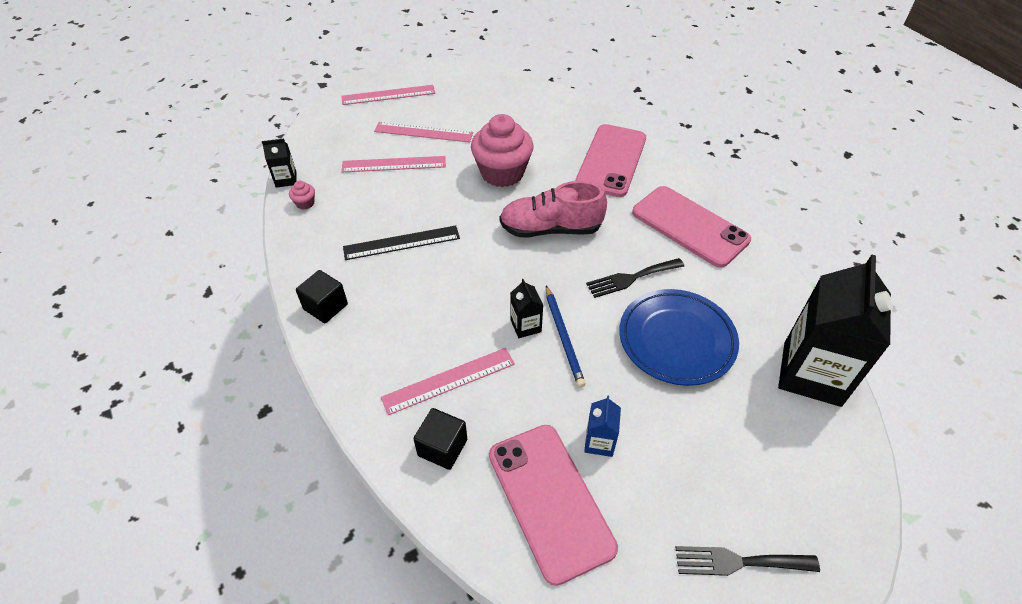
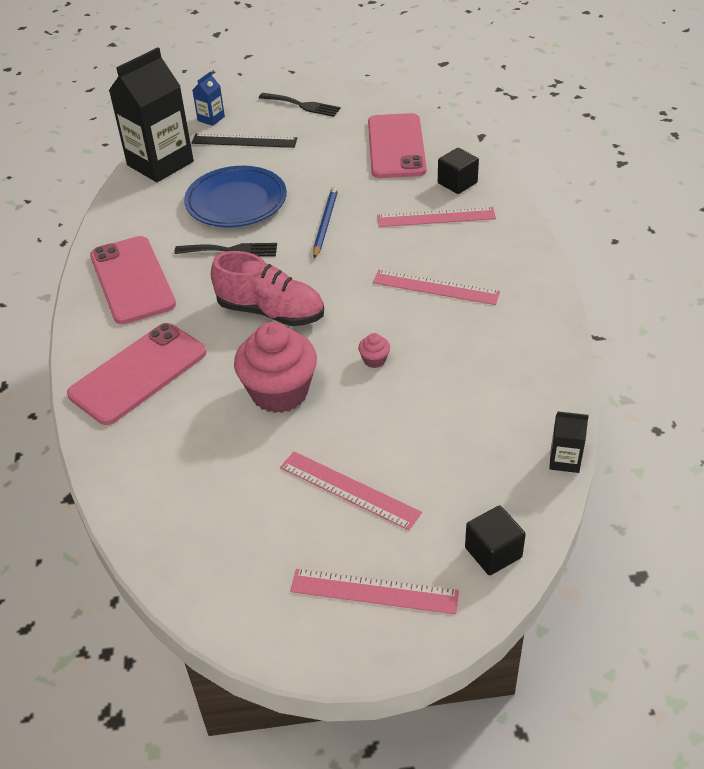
camera: 155 degrees left, 5 degrees down
pink cupcake [289,181,315,210] -> pink cupcake moved to [358,333,390,368]
black cube [296,270,348,323] -> black cube moved to [465,505,526,575]
pink ruler [341,156,446,172] -> pink ruler moved to [373,270,500,305]
black ruler [343,226,460,260] -> black ruler moved to [191,133,297,148]
black carton [511,279,544,338] -> none
blue carton [584,395,621,457] -> blue carton moved to [192,72,225,126]

